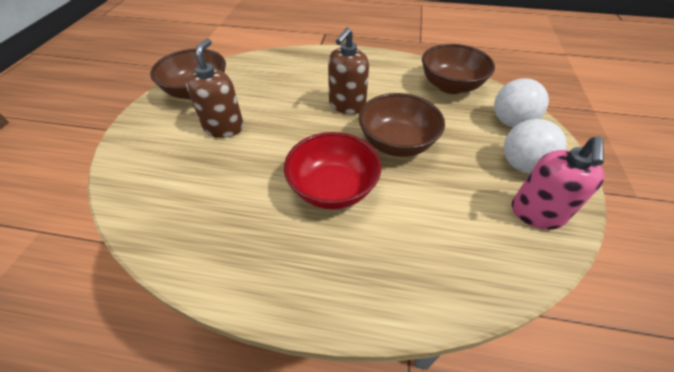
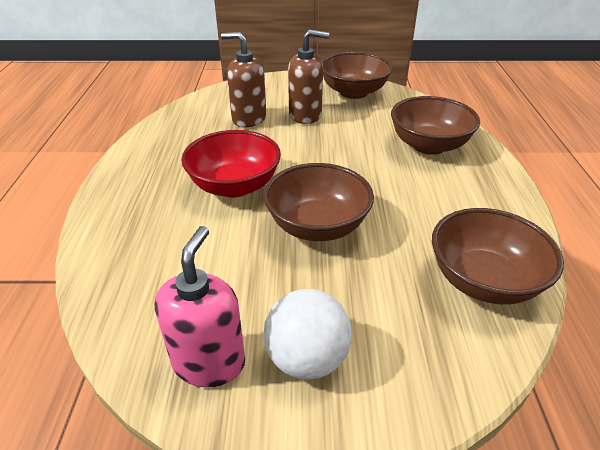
camera: 80 degrees right, 10 degrees down
brown soap dispenser [328,27,369,114] -> brown soap dispenser moved to [221,32,266,127]
white ball [494,79,549,127] -> none
pink soap dispenser [512,136,605,230] -> pink soap dispenser turned 90 degrees clockwise [155,226,245,388]
none -> brown bowl [391,96,480,155]

